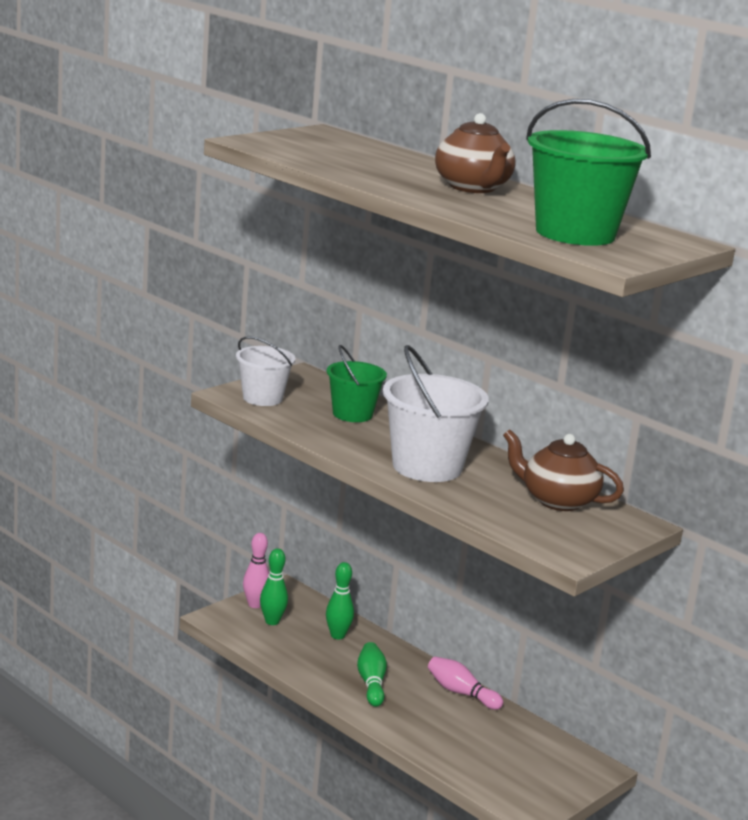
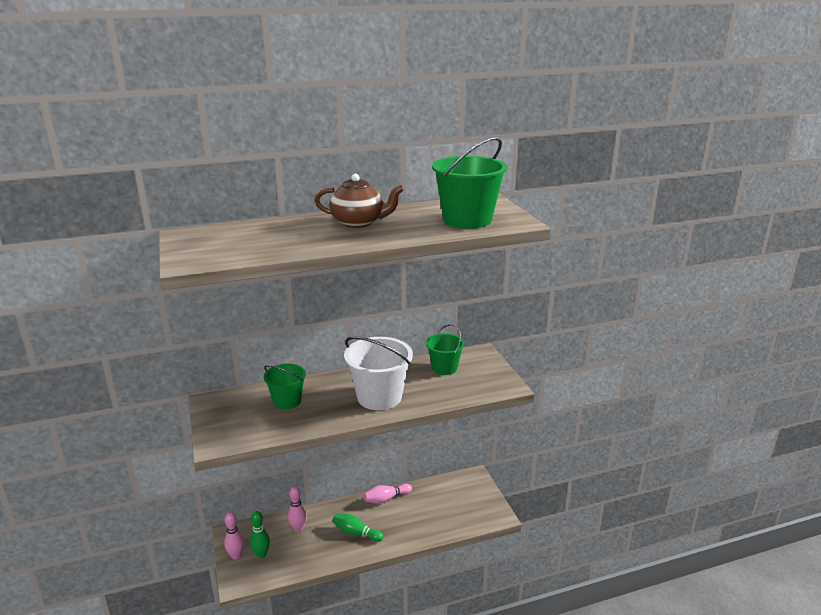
camera: 60 degrees left, 5 degrees up
white bucket [236,336,296,406] -> none
green bowling pin [326,562,354,639] -> pink bowling pin [288,486,307,532]
brown teapot [503,429,624,511] -> green bucket [426,324,465,375]

